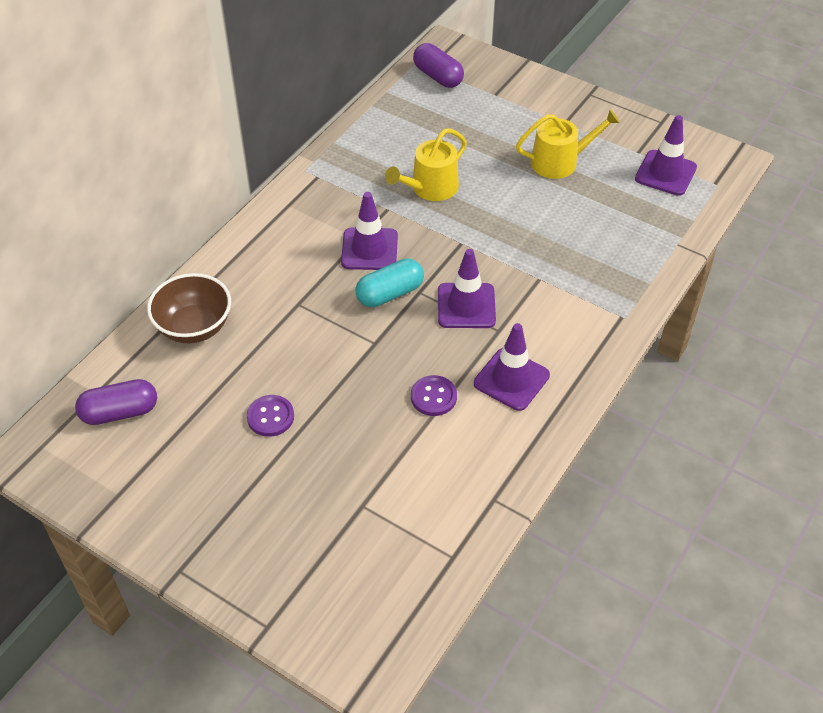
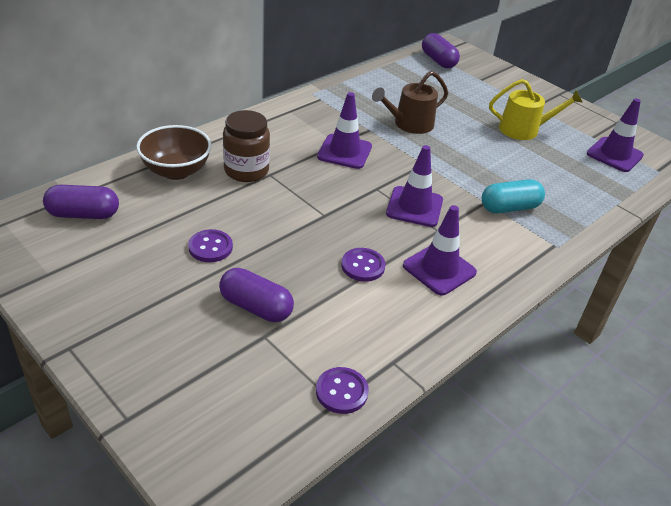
camera: 10 degrees right, 10 degrees down
turquoise capsule [355,259,424,307] -> turquoise capsule moved to [482,179,545,214]
yellow watering can [385,129,467,201] -> brown watering can [372,71,448,134]
none -> purple capsule [219,268,294,322]
none -> brown jar [223,110,270,182]
none -> purple button [316,367,369,414]

